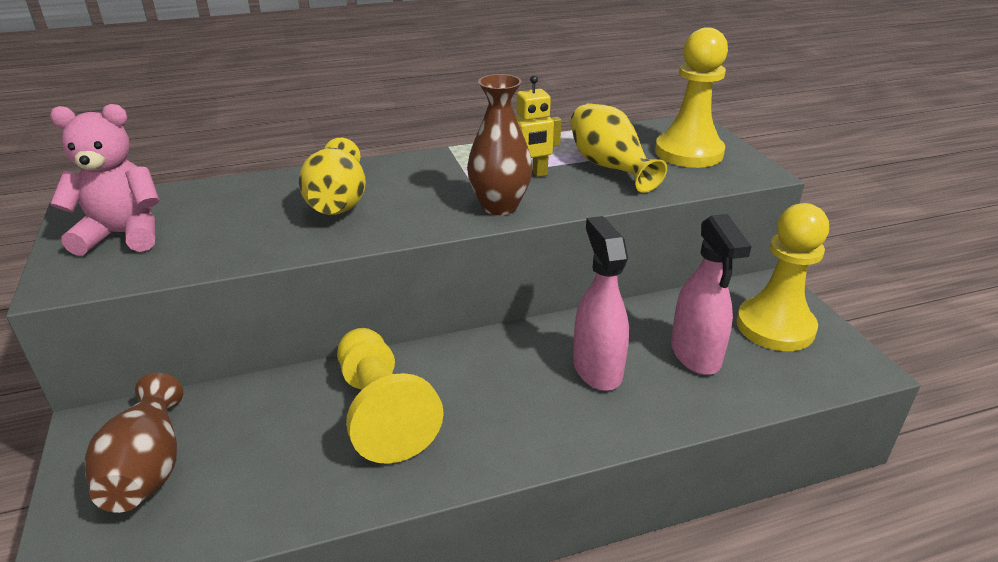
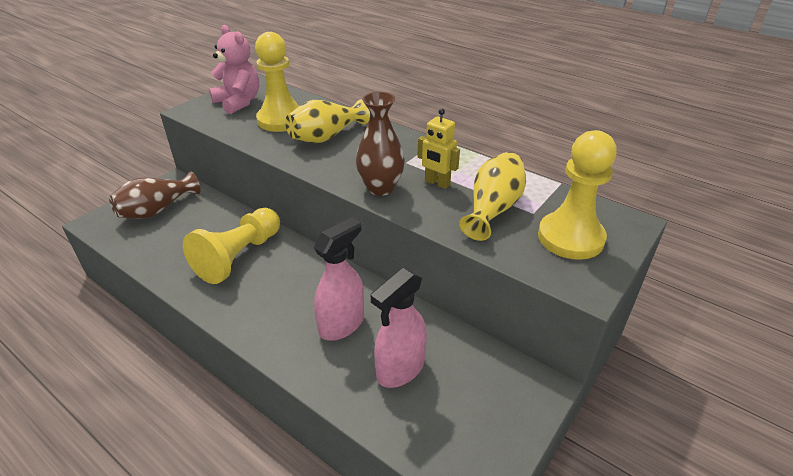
camera: 55 degrees right, 5 degrees up
yellow pawn [736,203,829,351] -> yellow pawn moved to [255,32,299,132]

